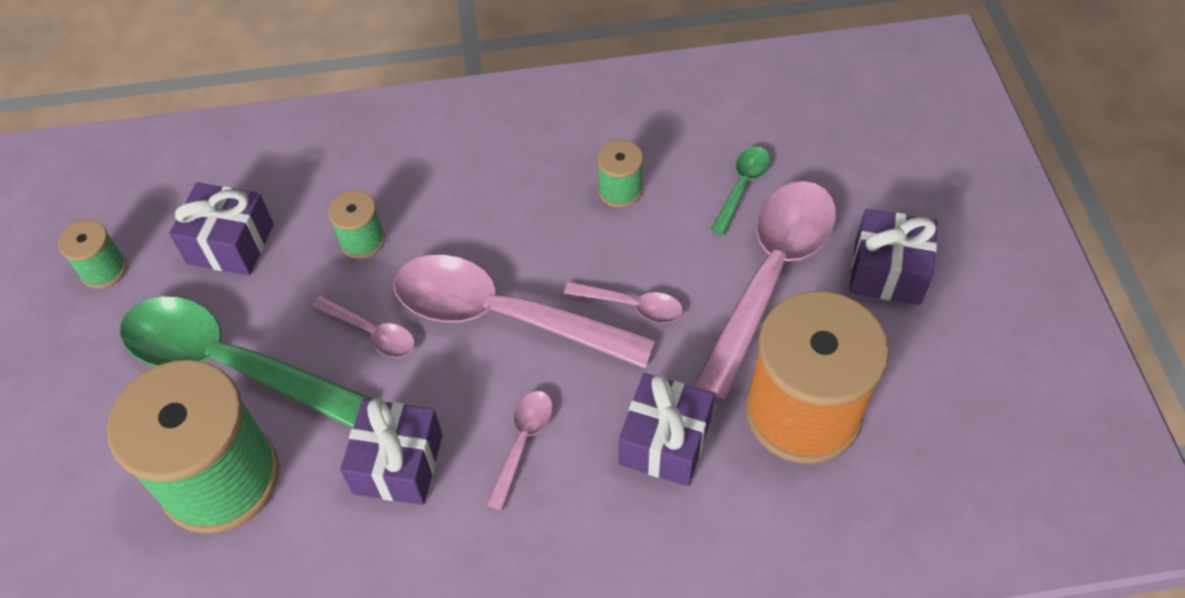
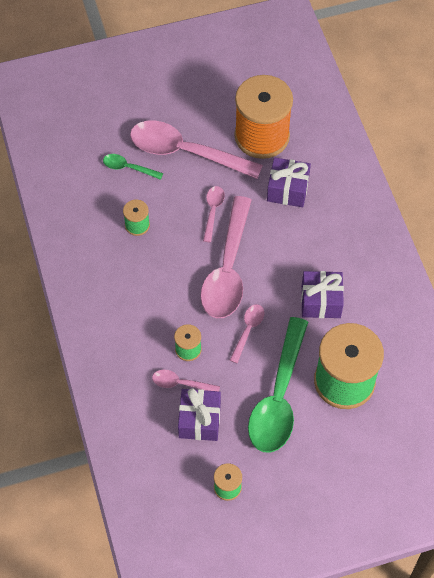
camera: 100 degrees left, 5 degrees up
pink spoon [487,391,553,511] -> pink spoon moved to [152,370,220,391]
purple gift [849,209,938,305] -> none

